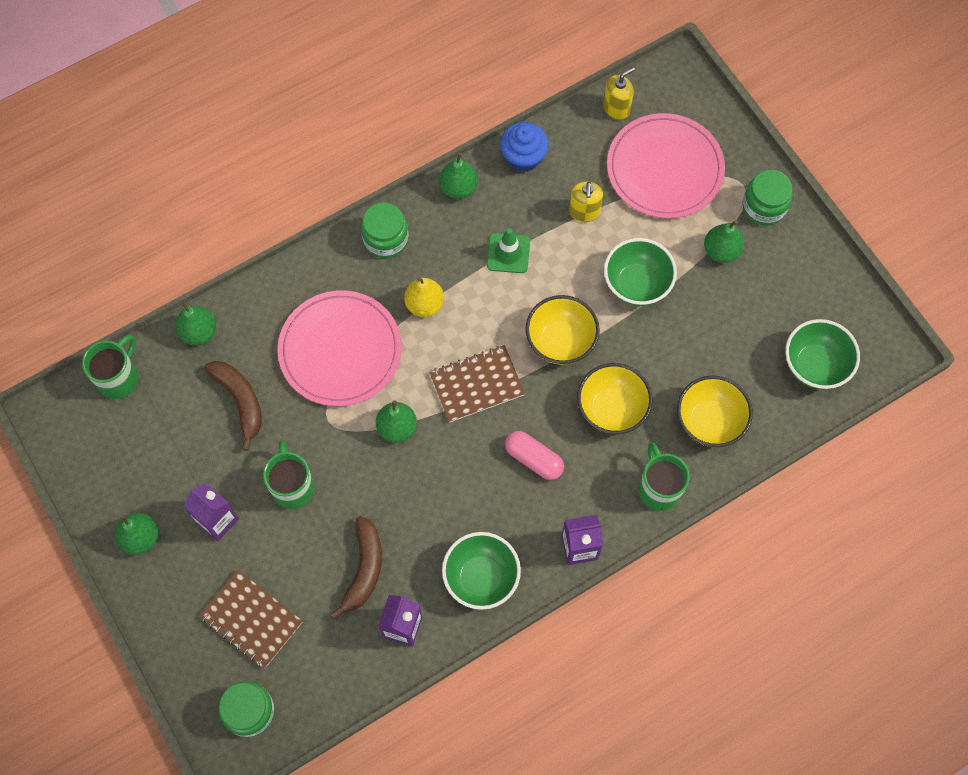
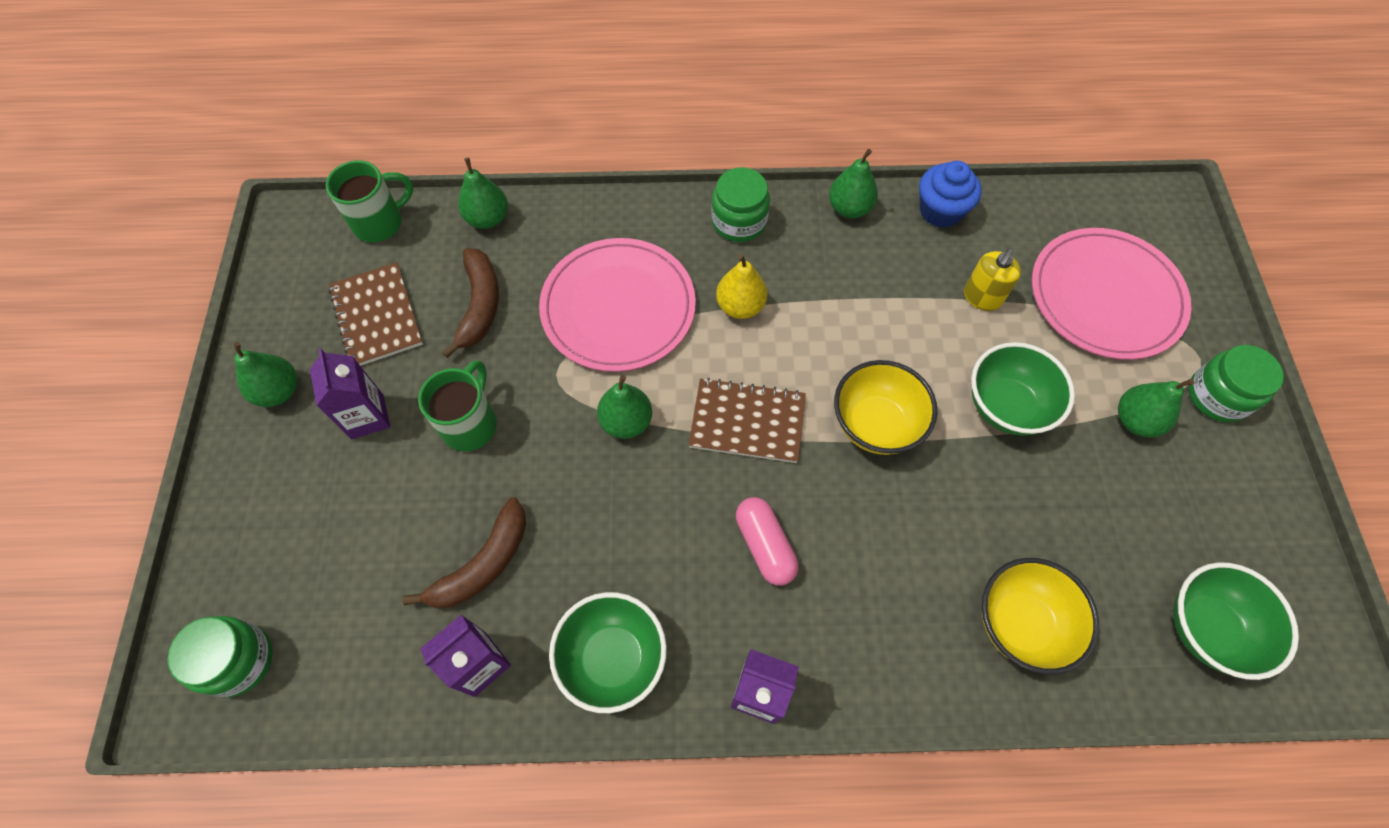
camera: 30 degrees right, 5 degrees down
brown notebook [199,570,303,669] -> brown notebook moved to [329,262,423,366]
green traffic cone [487,228,530,273] -> none
yellow bowl [577,363,653,434] -> none
yellow soap dispenser [603,67,635,120] -> none
green mug [639,442,689,511] -> none

